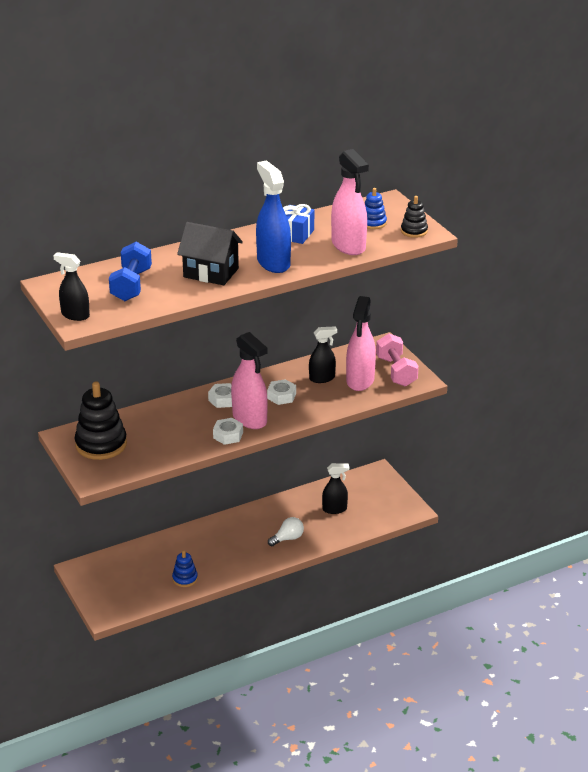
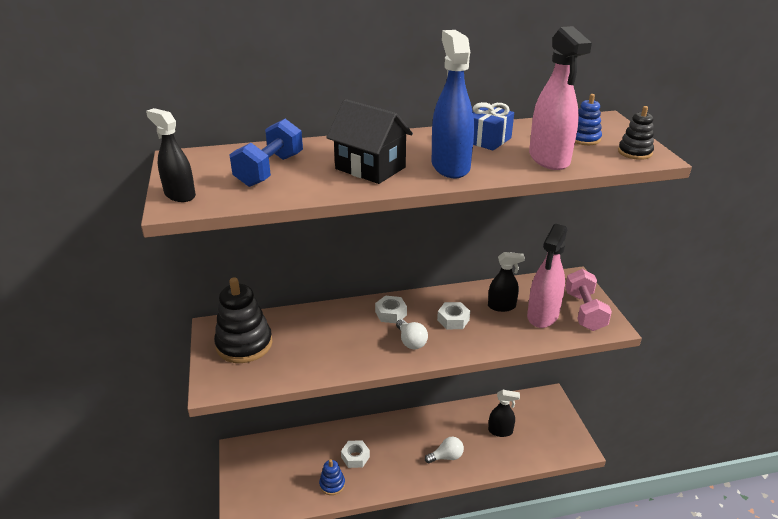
camera: 15 degrees right, 0 degrees up
white nut [213,418,243,445] -> white nut moved to [341,440,370,468]
pink spray bottle [231,332,268,429] -> white light bulb [396,319,428,349]

